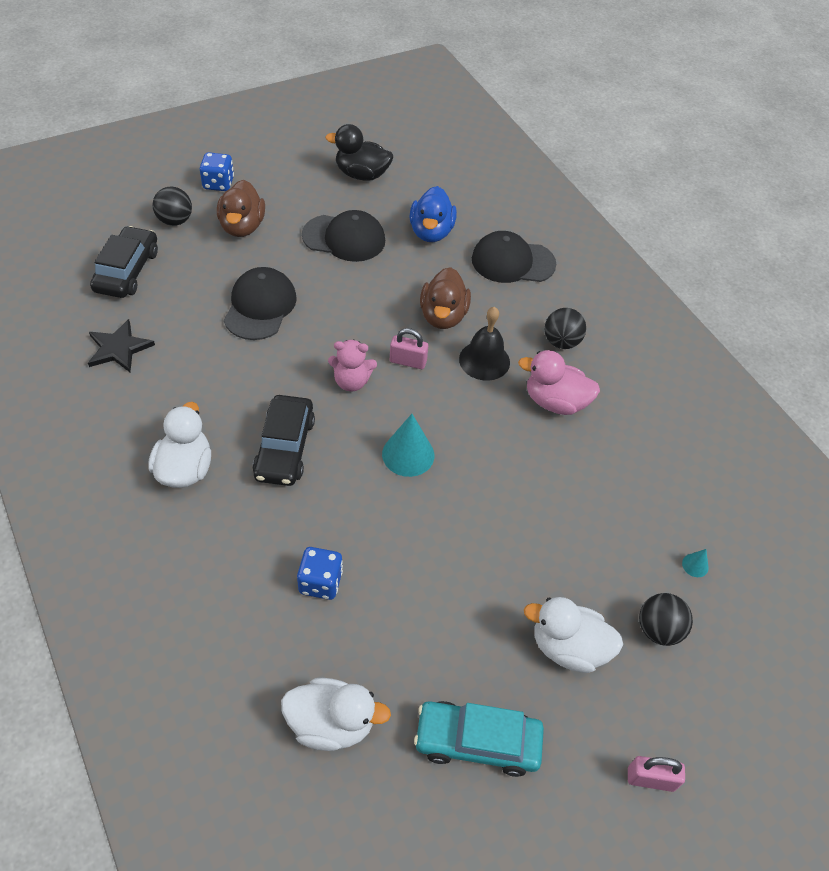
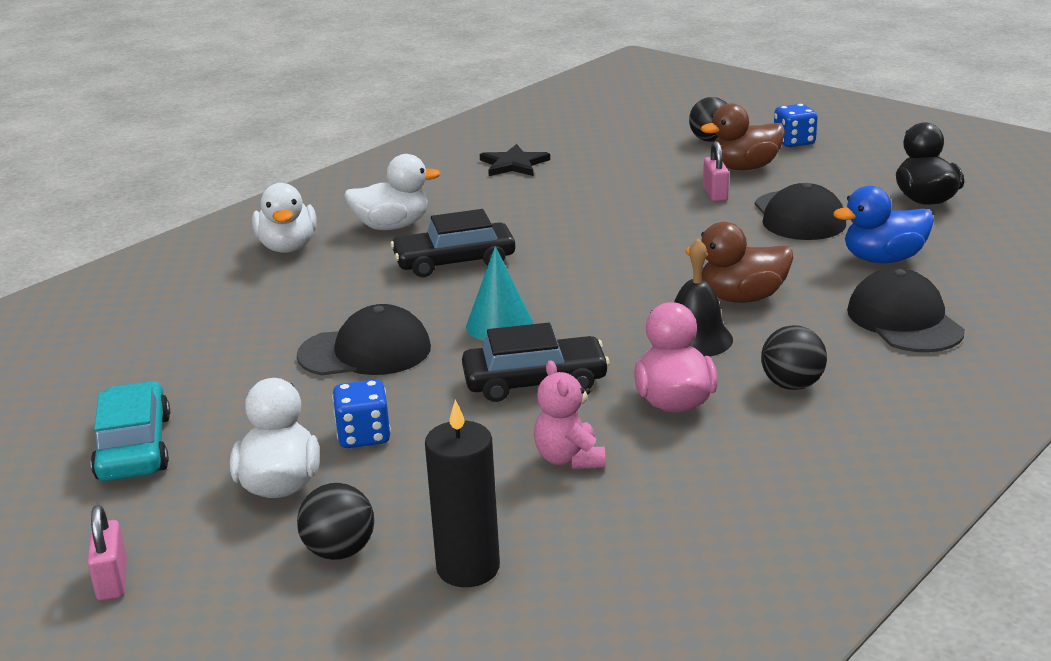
camera: 75 degrees right, 25 degrees down
black car [90,226,158,298] -> black car moved to [462,323,610,402]
black cap [224,267,297,340] -> black cap moved to [297,304,431,375]
white duck [281,678,391,751] -> white duck moved to [252,183,317,253]
blue dice [297,547,343,600] -> blue dice moved to [332,380,391,448]
pink teddy bear [328,339,377,391] -> pink teddy bear moved to [534,360,605,469]
pink padlock [390,328,428,369] -> pink padlock moved to [703,141,729,201]
turquoise cone [682,549,709,577] -> black candle [425,399,500,587]

